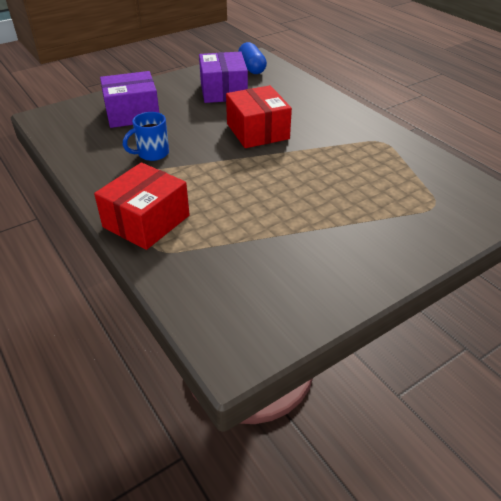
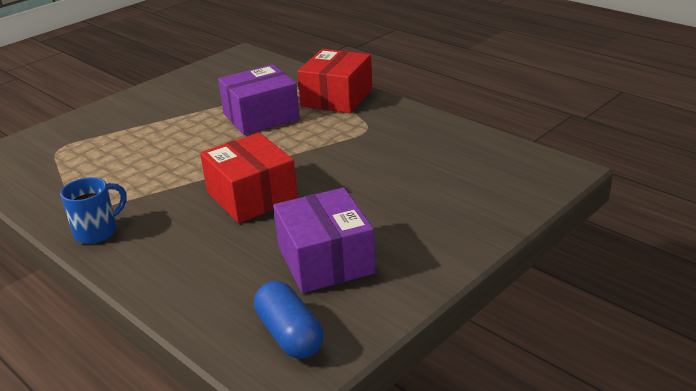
camera: 170 degrees right, 10 degrees down
purple box [100,71,159,128] -> purple box moved to [218,64,300,135]
blue mug [123,112,169,161] -> blue mug moved to [60,177,127,244]

